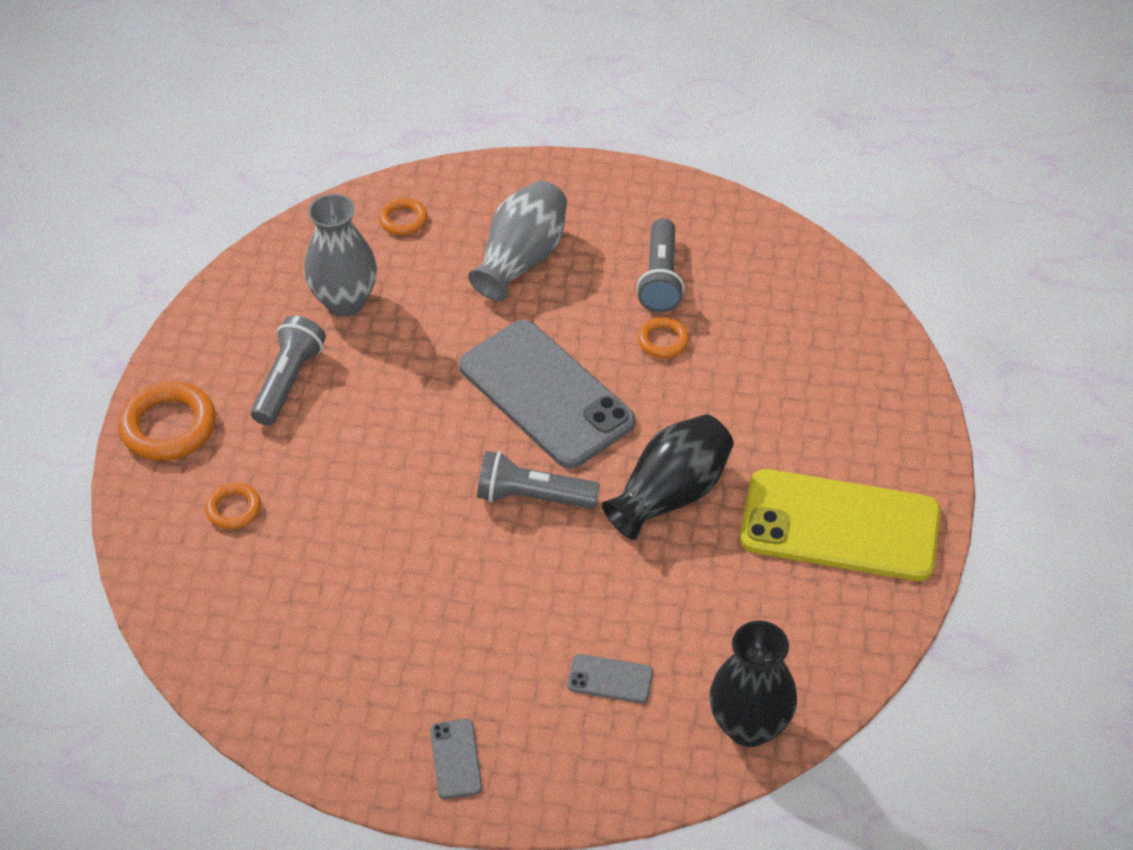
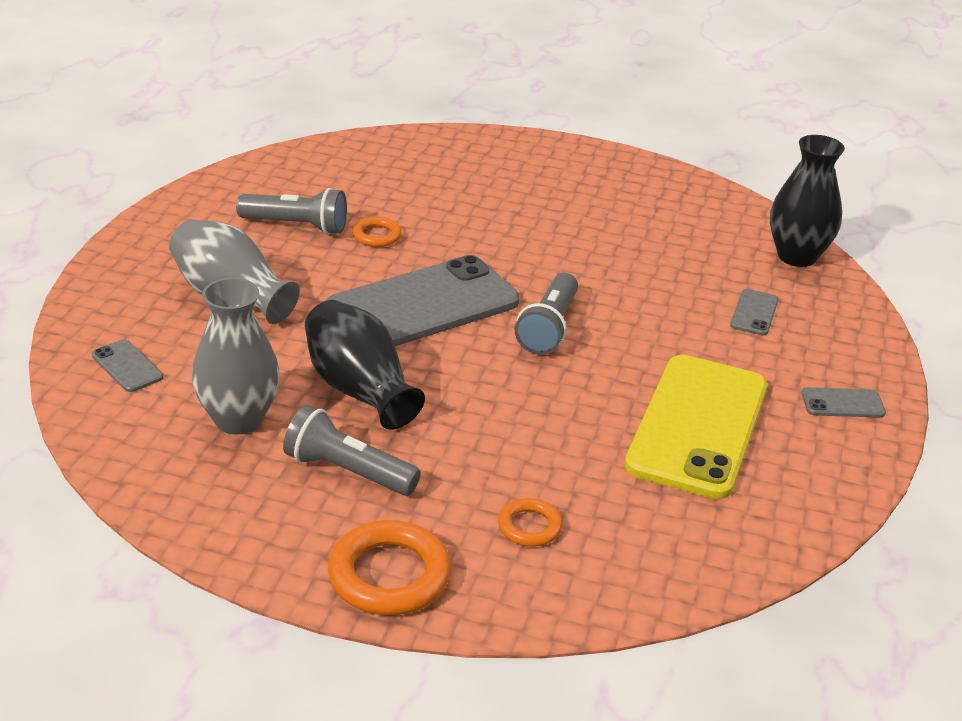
camera: 85 degrees left, 15 degrees down
orange ring [379,198,427,235] -> grey phone [92,339,163,392]
black vase [602,414,734,540] -> black vase moved to [305,300,425,430]
yellow phone [740,469,941,581] -> yellow phone moved to [624,355,767,499]

